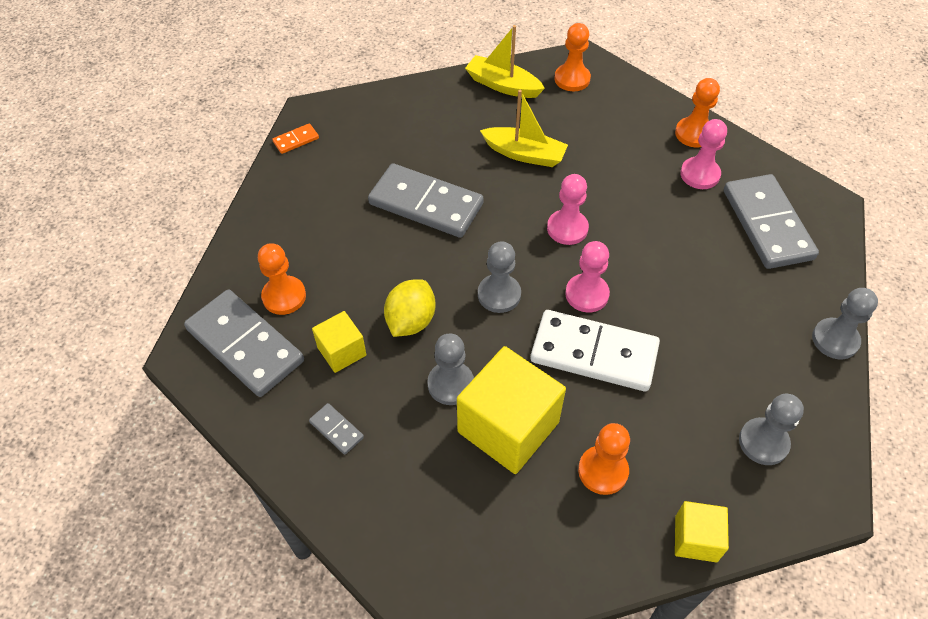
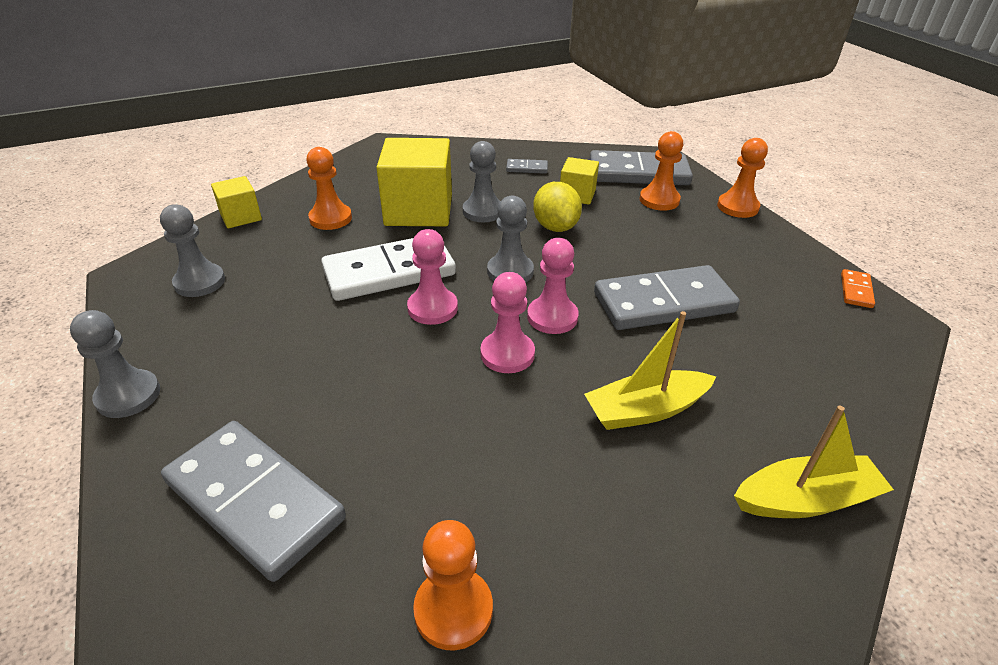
camera: 140 degrees right, 15 degrees down
orange pawn [554,23,591,91] -> orange pawn moved to [717,138,768,218]
pink pawn [680,119,727,189] -> pink pawn moved to [527,238,579,334]

